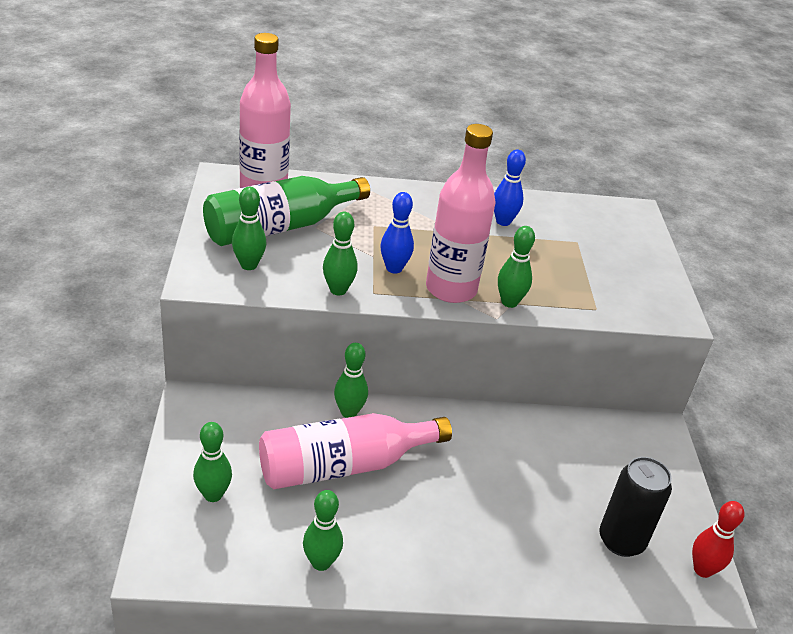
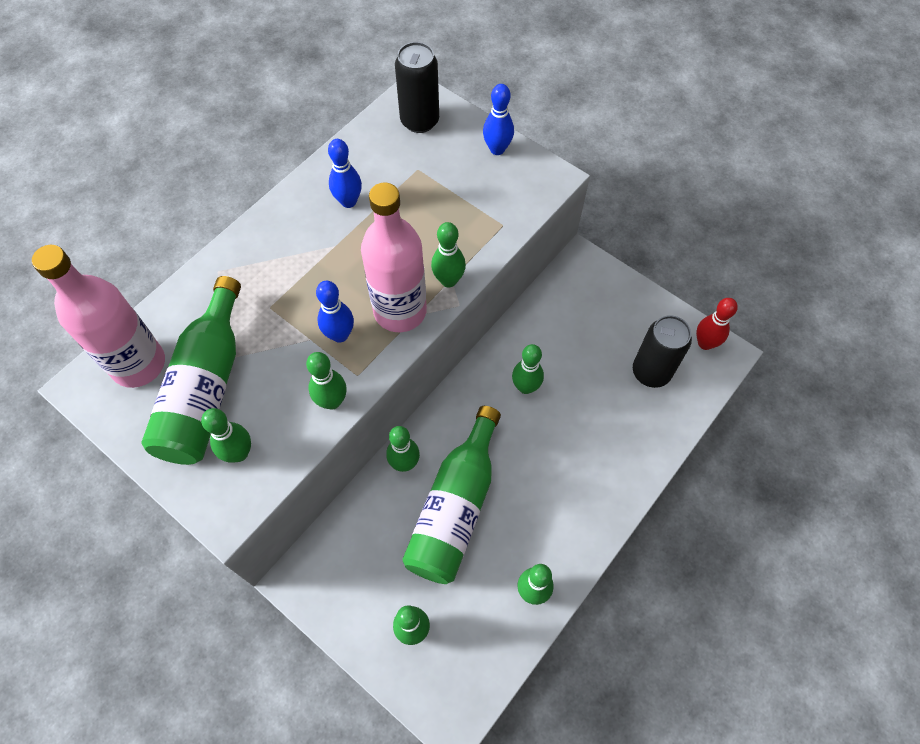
camera: 45 degrees left, 25 degrees up
pink bottle [259,413,452,489] -> green bottle [402,406,501,584]
none -> black can [395,42,439,133]
none -> blue bowling pin [483,84,514,155]
none -> green bowling pin [512,344,544,394]

